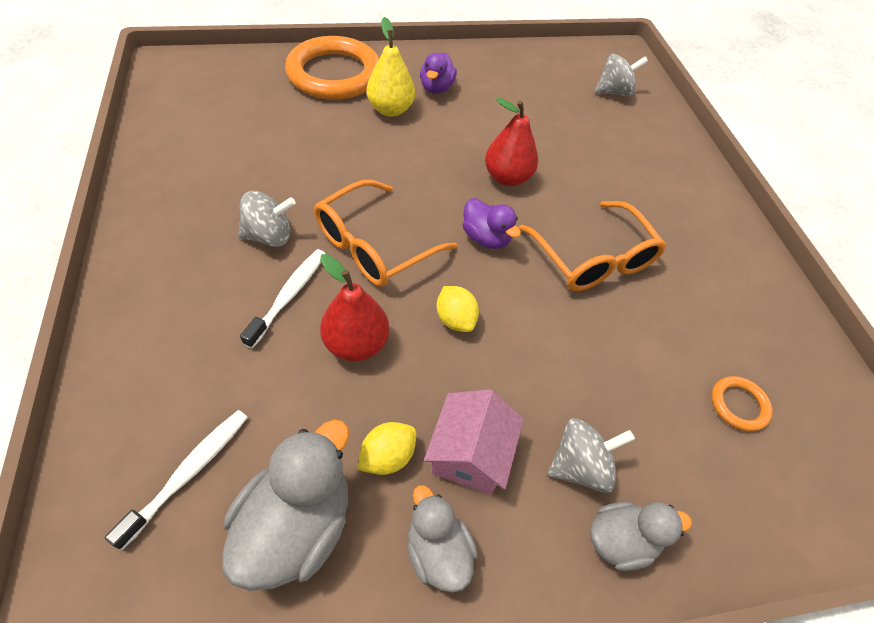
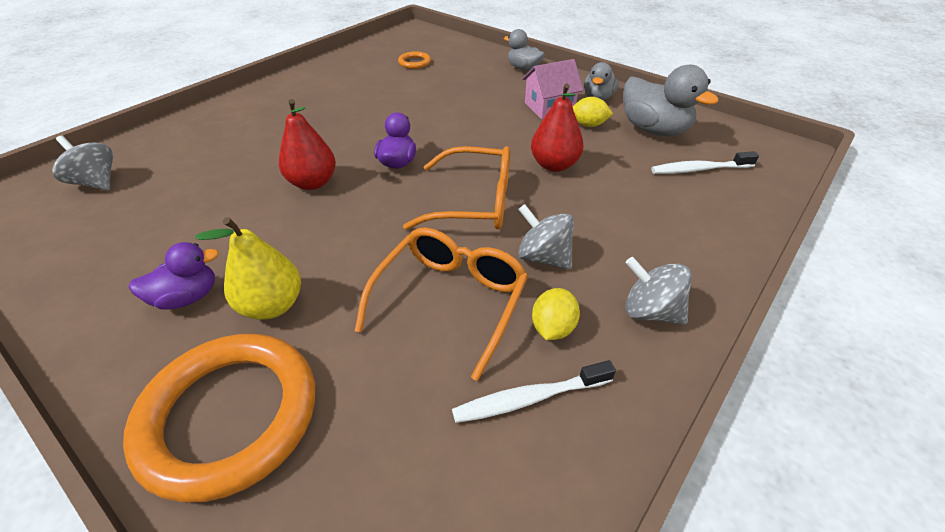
camera: 125 degrees left, 10 degrees down
grey duck [222,419,349,591] -> grey duck turned 120 degrees counterclockwise [623,64,718,136]
white toothbrush [240,249,326,349] -> white toothbrush moved to [452,360,616,423]
yellow lemon [437,286,479,332] -> yellow lemon moved to [532,288,580,340]
orange glasses [519,201,666,291] -> orange glasses moved to [355,228,528,381]
grey spinning top [548,419,635,493] -> grey spinning top moved to [625,257,692,325]

